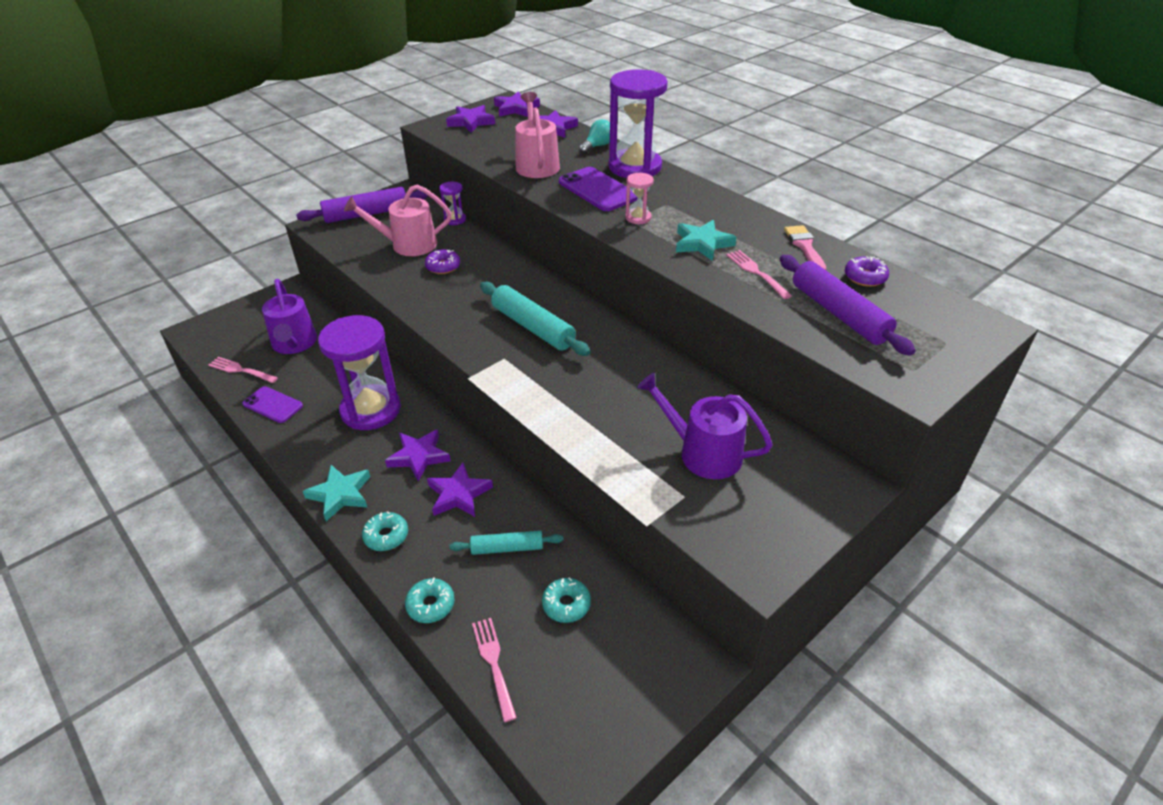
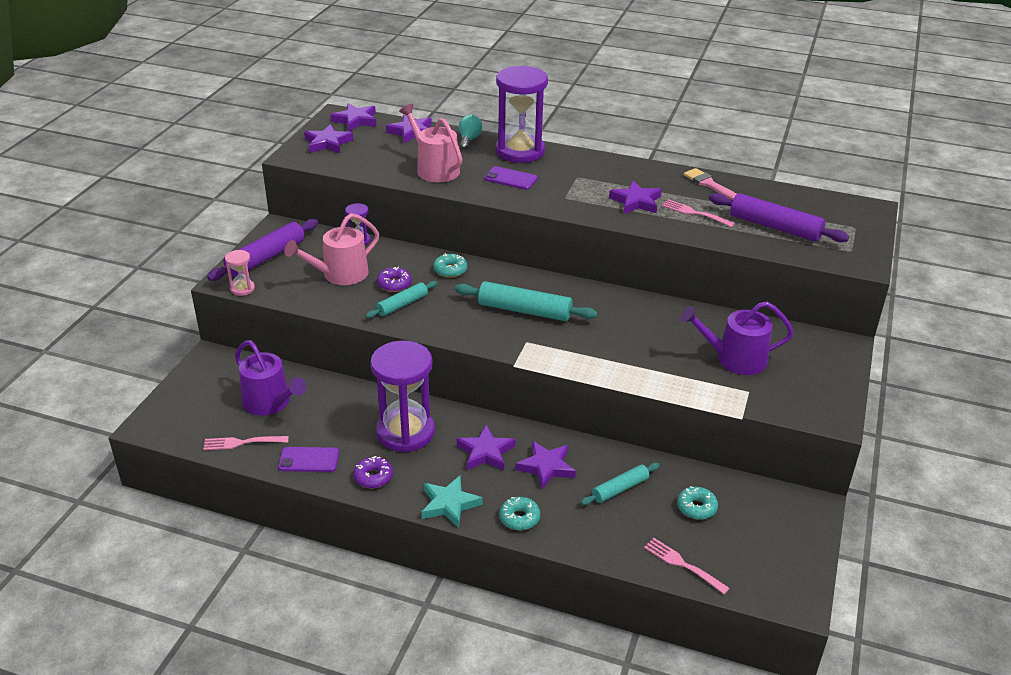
camera: 30 degrees left, 5 degrees down
turquoise donut [405,577,455,623] -> turquoise donut moved to [433,253,467,278]
purple phone [559,167,638,211] -> purple phone [484,166,538,190], size x0.66
pink hourglass [625,173,654,224] -> pink hourglass moved to [225,250,255,296]
turquoise star [676,220,737,261] -> purple star [609,181,662,214]
purple donut [845,256,889,287] -> purple donut moved to [353,456,393,488]
none -> turquoise rolling pin [366,281,437,318]

